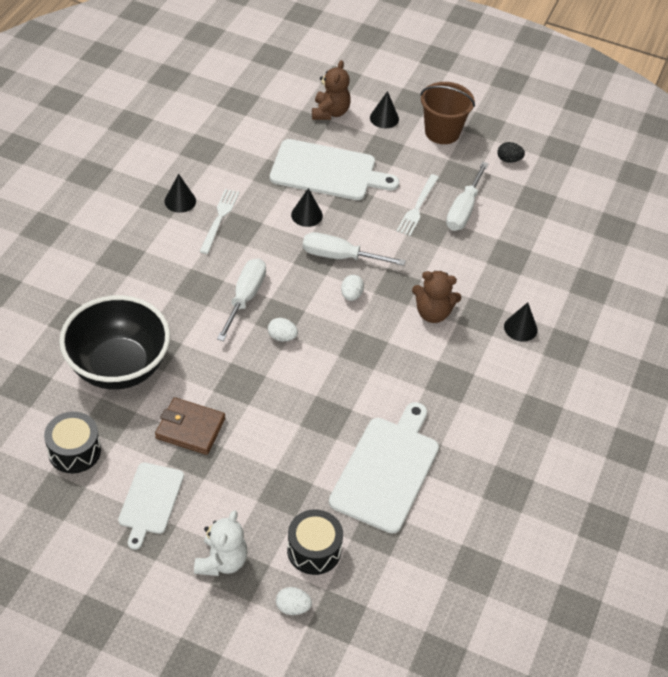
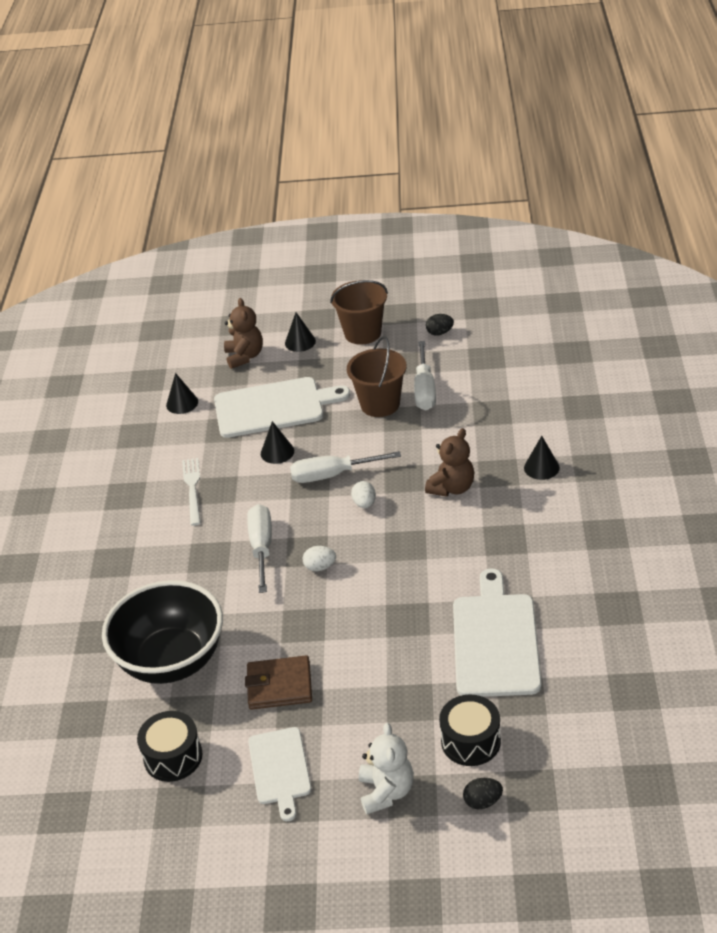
camera: 15 degrees left, 10 degrees down
black cone [164,174,196,213] -> black cone moved to [166,373,198,414]
white egg [276,587,312,615] -> black egg [463,778,503,809]
white fork [397,174,439,236] -> brown bucket [347,336,407,417]
brown teddy bear [412,271,461,323] -> brown teddy bear turned 45 degrees counterclockwise [425,428,474,497]

